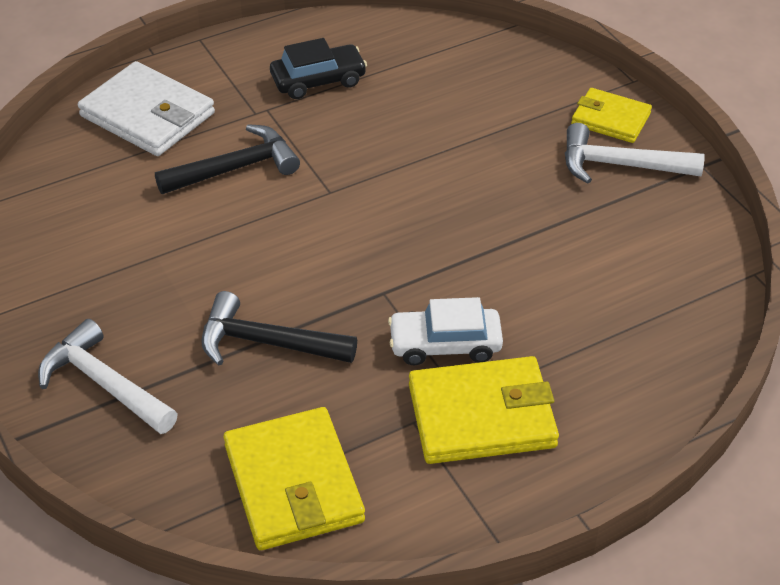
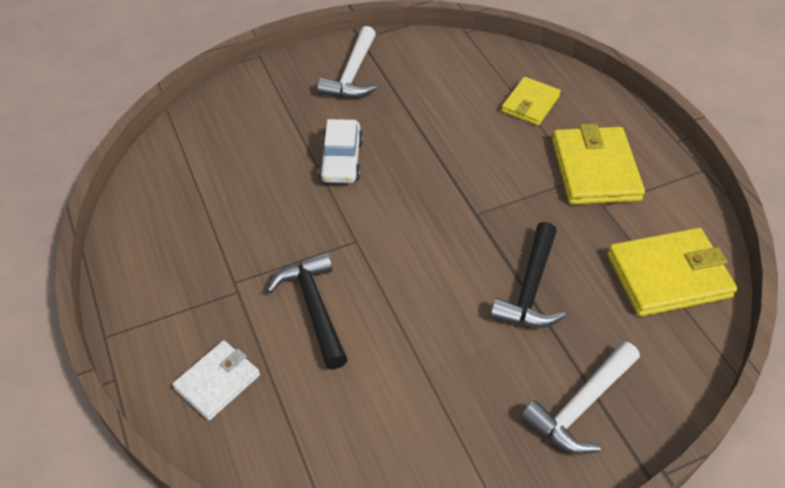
camera: 85 degrees left, 5 degrees up
white wallet [78,61,215,156] -> white wallet [172,340,260,420], size x0.61
black car [270,38,367,99] -> none
white car [388,297,503,366] -> white car moved to [318,119,363,183]
yellow wallet [571,88,652,143] -> yellow wallet moved to [501,77,561,126]

